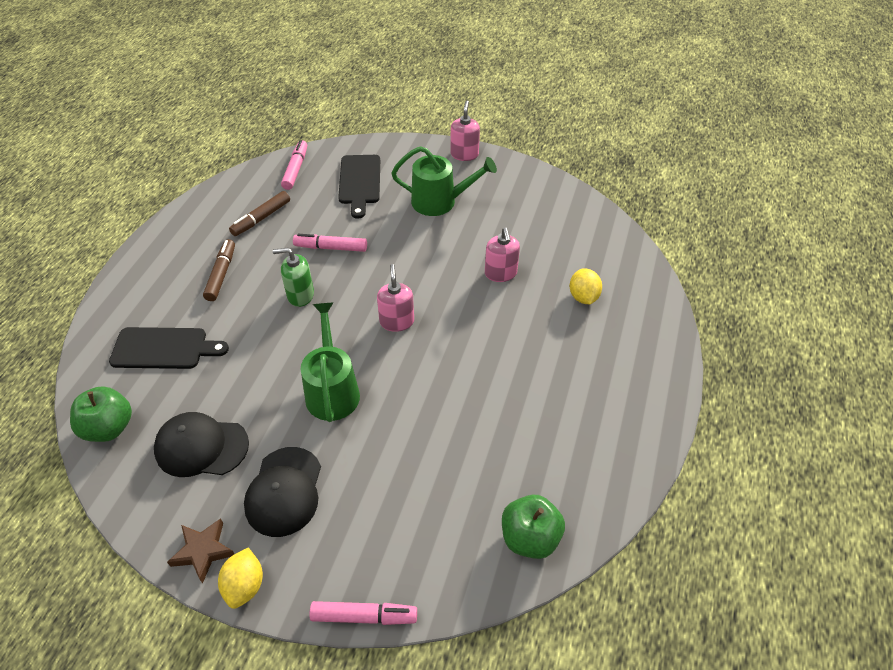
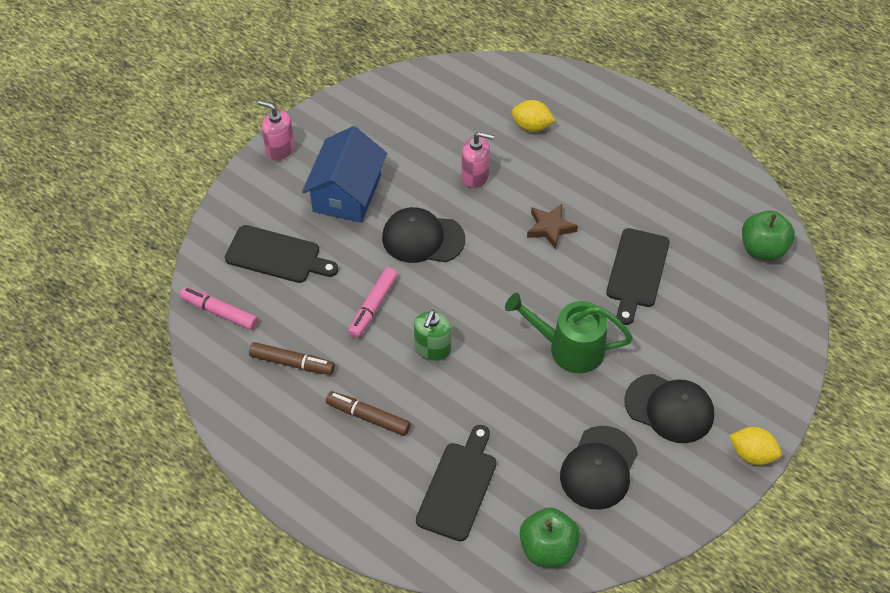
camera: 70 degrees left, 5 degrees up
brown star [167,518,234,584] -> brown star moved to [527,204,578,250]
brown marker [229,191,290,236] -> brown marker turned 45 degrees counterclockwise [249,342,335,375]
pink marker [309,601,417,625] -> none
pink soap dispenser [377,264,414,332] -> none
green watering can [391,146,497,216] -> blue house [302,126,387,223]
none -> black cap [382,207,465,263]
none -> black cutting board [606,228,670,325]

